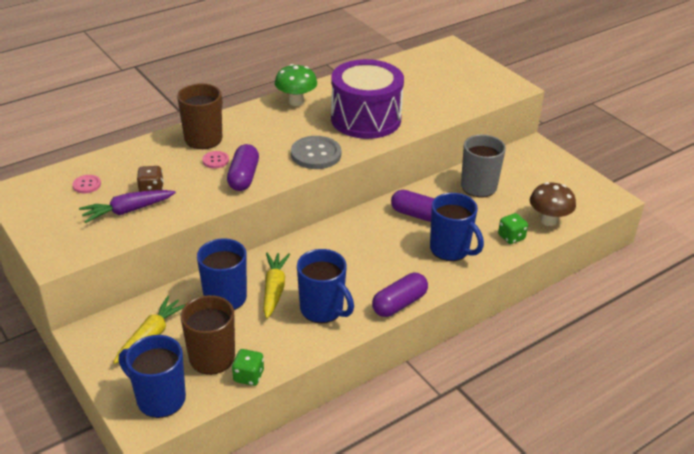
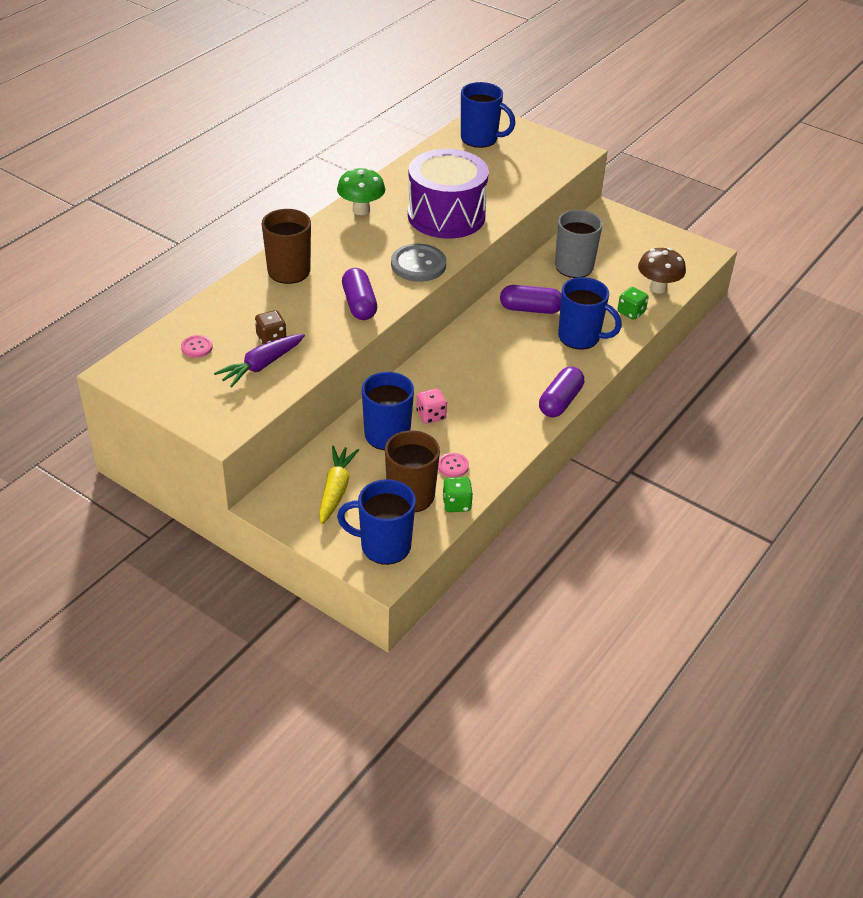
camera: 20 degrees left, 5 degrees up
pink button [202,151,229,169] -> pink button moved to [438,453,469,477]
yellow carrot [263,253,290,319] -> pink dice [416,389,447,424]
blue mug [297,249,354,323] -> blue mug moved to [461,82,515,148]

